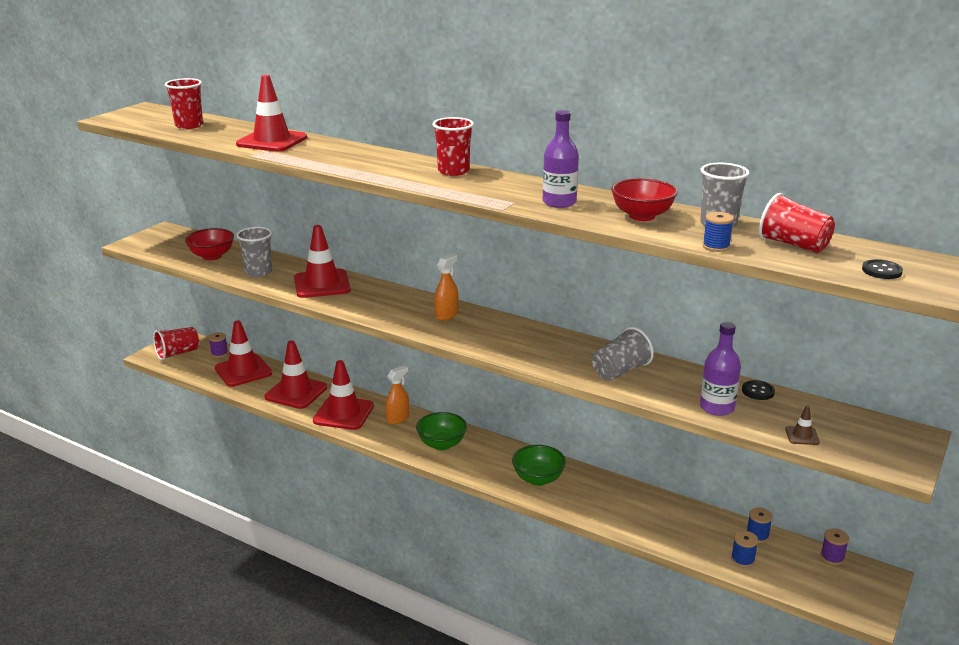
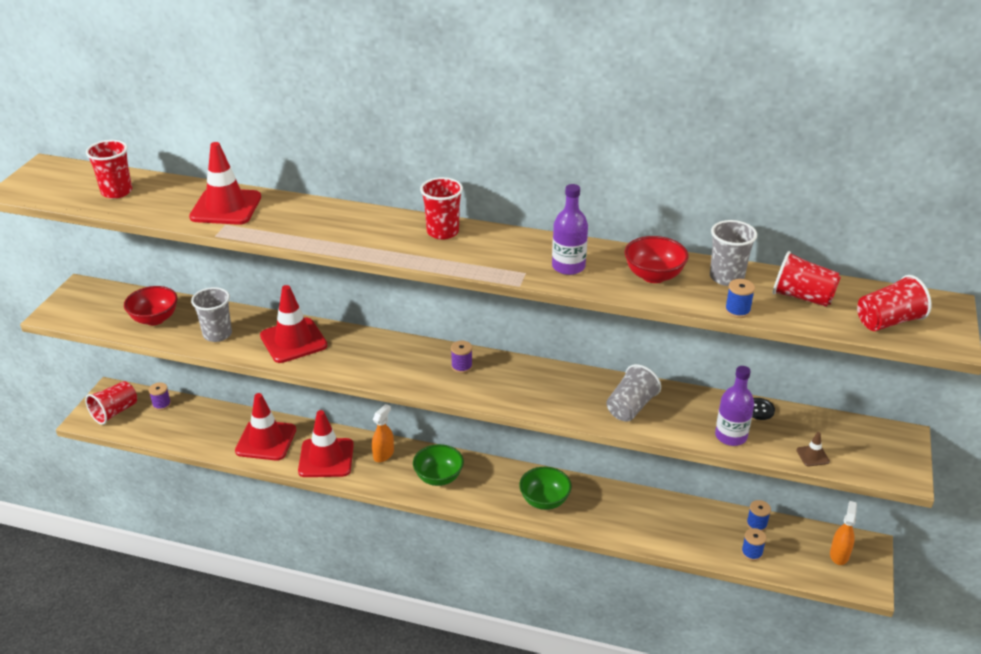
camera: 15 degrees left, 10 degrees up
red traffic cone [215,321,272,387] -> none
orange spray bottle [434,254,458,321] -> orange spray bottle moved to [830,501,857,565]
purple spool [820,528,849,565] -> purple spool moved to [451,341,473,373]
black button [862,259,903,279] -> red cup [857,275,931,331]

